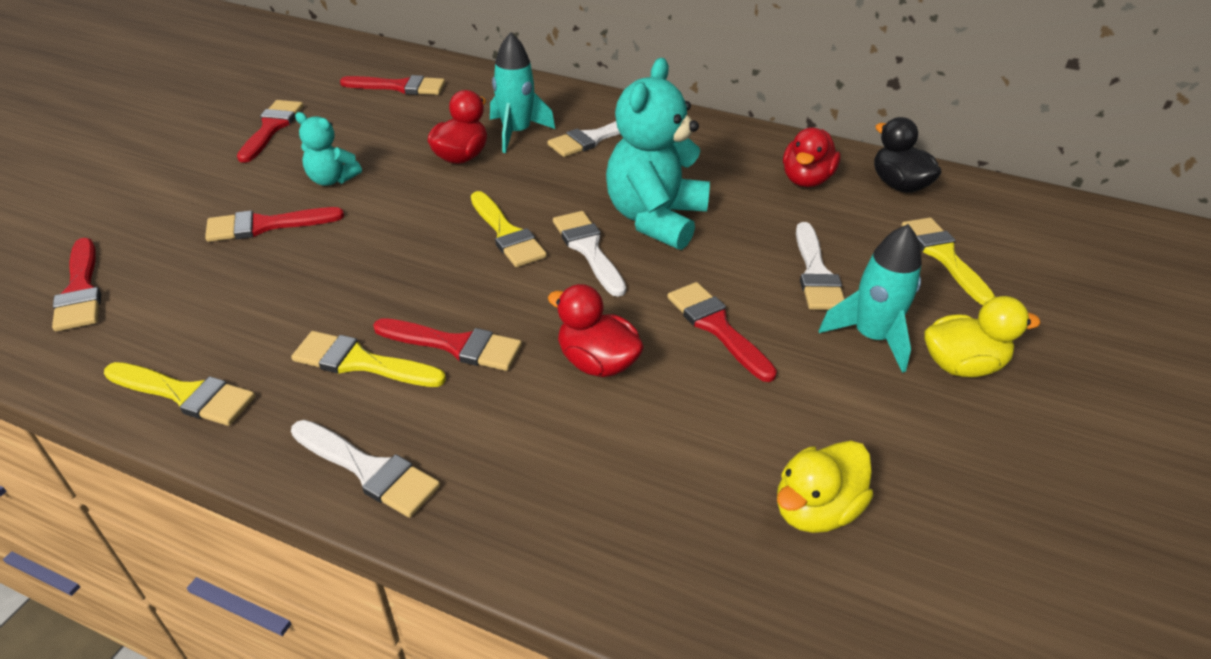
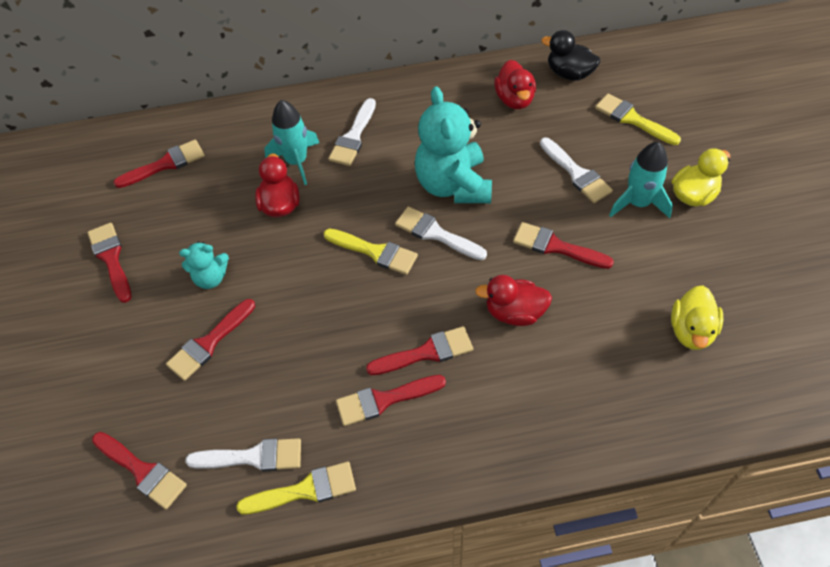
camera: 30 degrees left, 15 degrees up
yellow brush [291,331,446,387] -> red brush [336,375,446,426]
white brush [291,420,440,518] -> white brush moved to [185,438,301,472]

